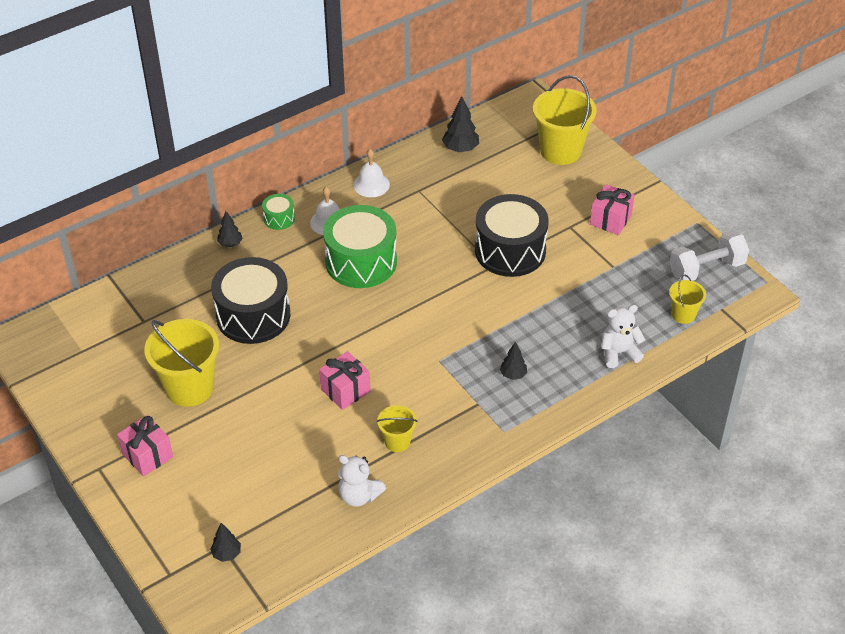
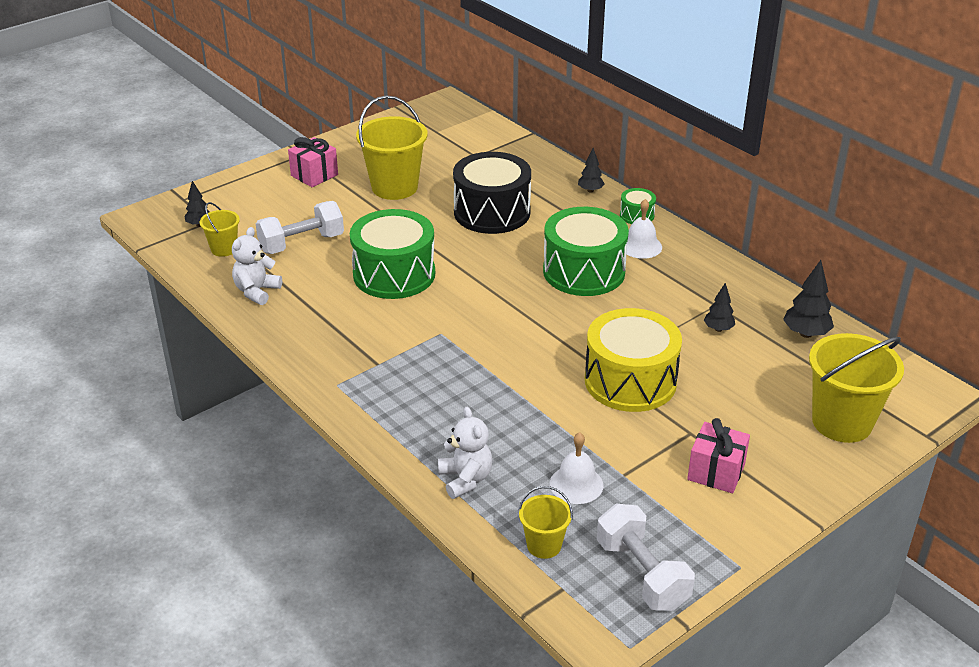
camera: 85 degrees right, 10 degrees down
pink gift [319,351,371,410] -> green drum [350,209,435,299]
white bell [353,149,390,197] -> white bell moved to [550,432,603,504]
yellow bucket [376,405,417,452] -> yellow bucket moved to [200,202,240,257]
black drum [475,194,549,277] -> yellow drum [585,308,682,412]
black tree [500,342,527,380] -> black tree moved to [704,283,735,332]
none -> white dumbbell [256,201,344,254]

